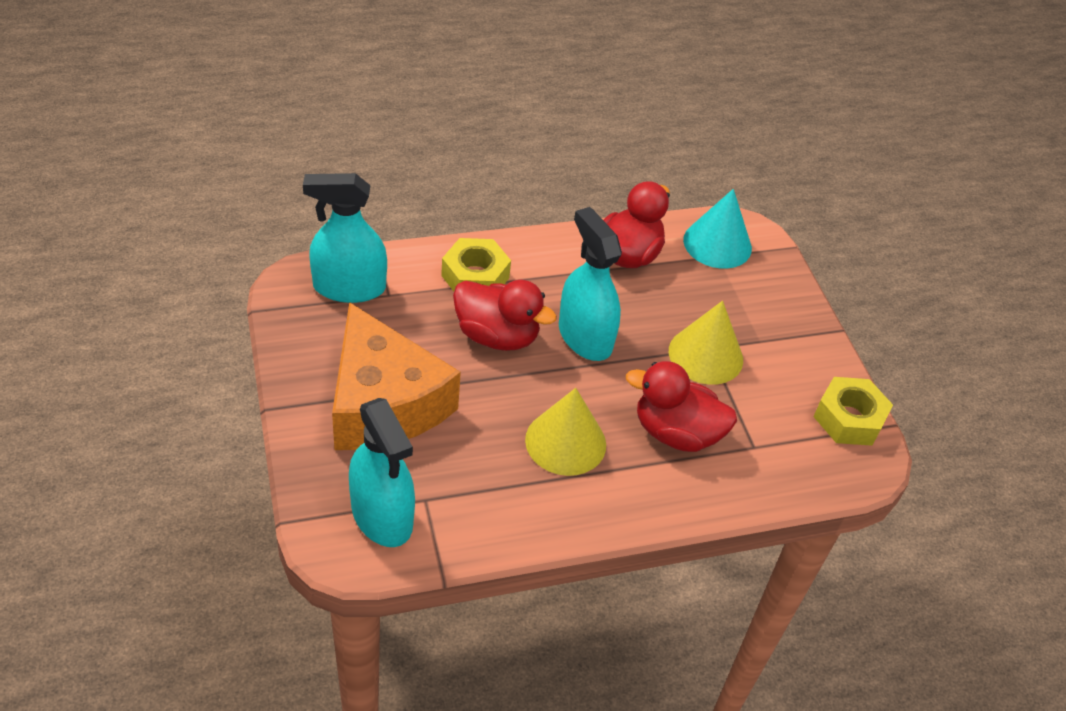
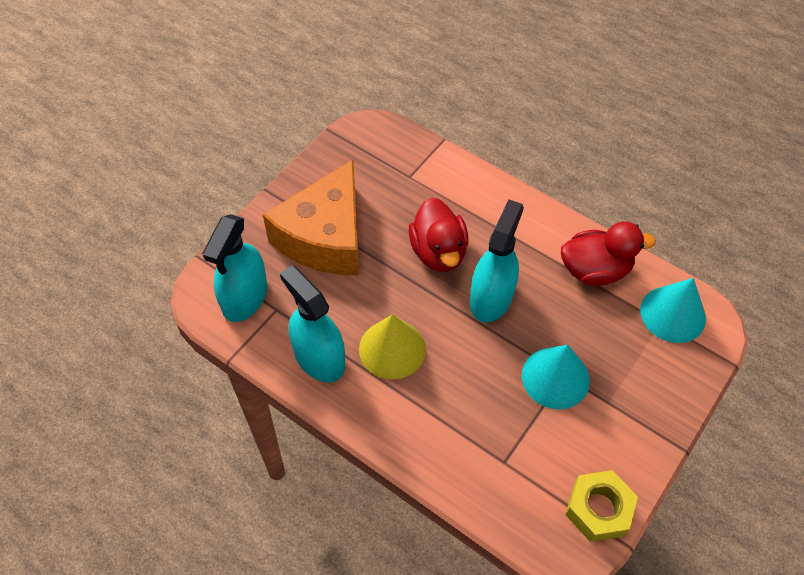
camera: 55 degrees right, 10 degrees up
turquoise spray bottle [303,173,387,303] -> turquoise spray bottle moved to [280,265,345,383]
yellow nut [441,238,511,291] -> none
red duck [626,361,737,452] -> none
yellow cone [669,301,743,385] -> turquoise cone [522,345,590,409]

